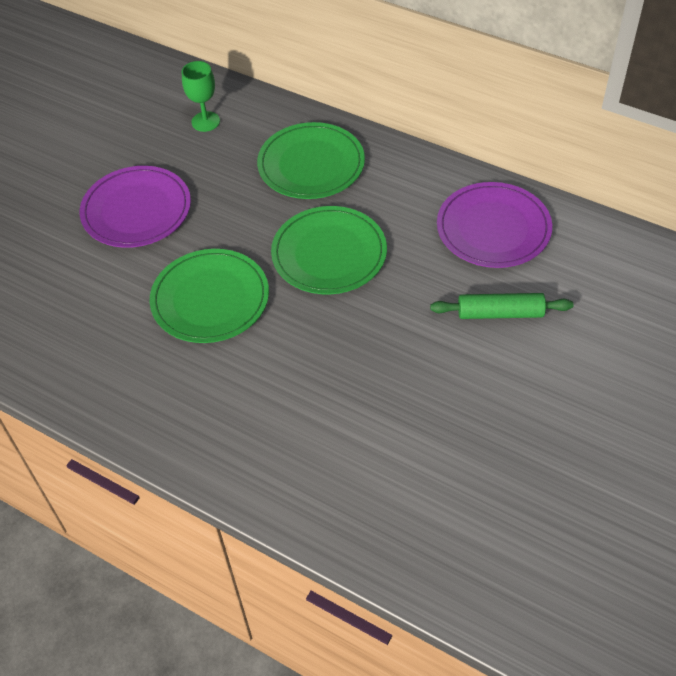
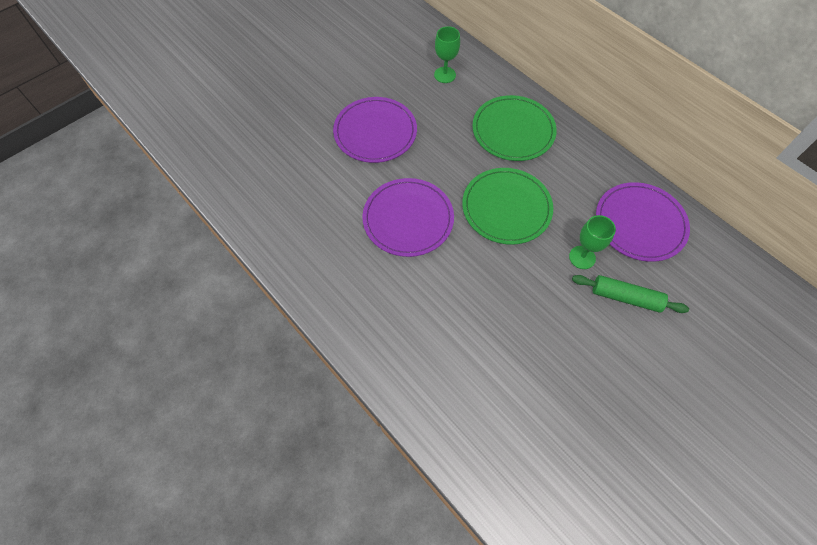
camera: 15 degrees right, 10 degrees up
green plate [150,249,269,343] -> purple plate [362,178,454,257]
none -> green goblet [569,215,616,269]

